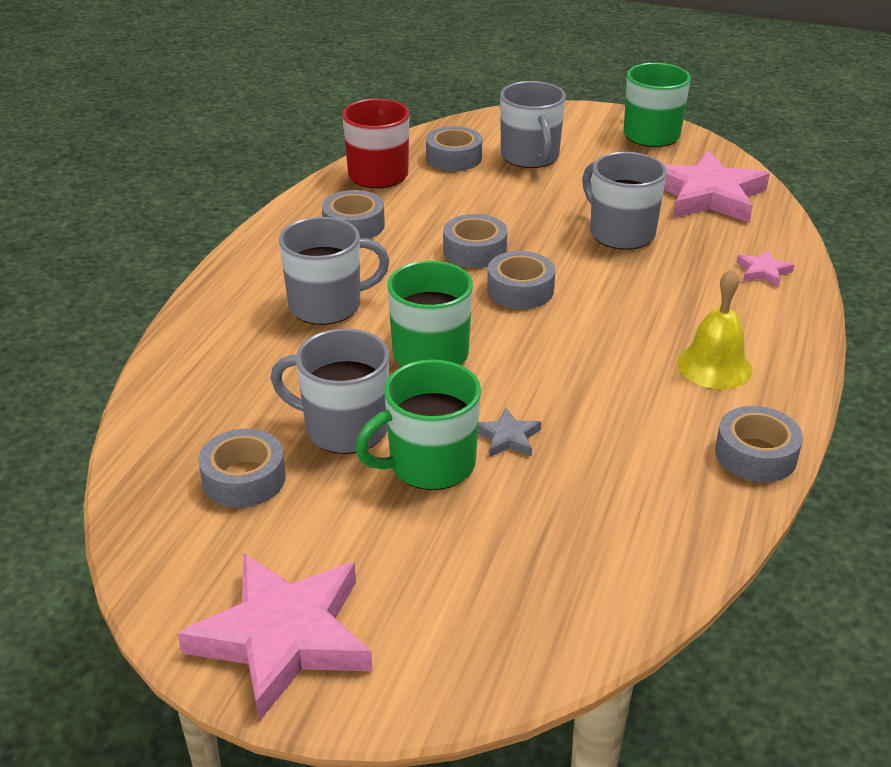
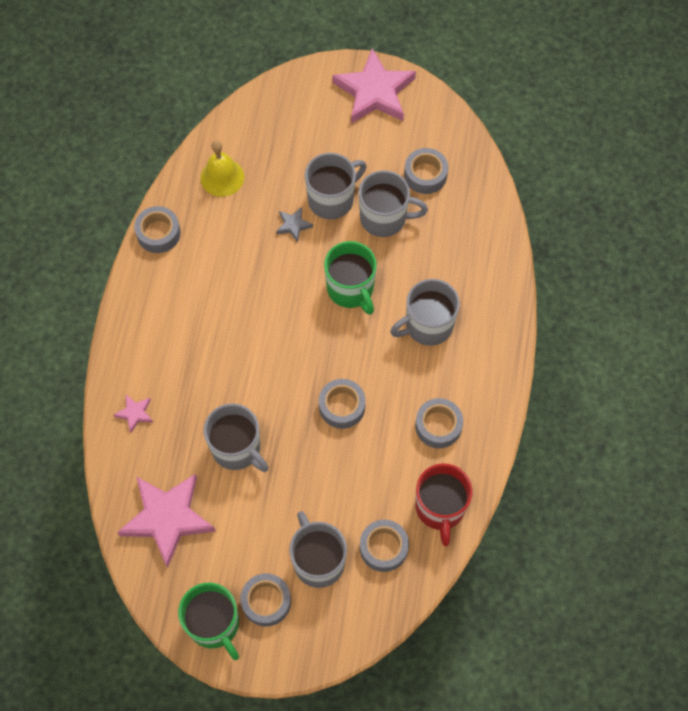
camera: 170 degrees right, 30 degrees up
green mug [355,360,481,490] -> grey mug [305,153,367,219]
grey tape [487,251,555,309] -> grey tape moved to [240,573,291,627]
yellow bell [677,269,753,389] -> yellow bell moved to [201,140,244,197]

